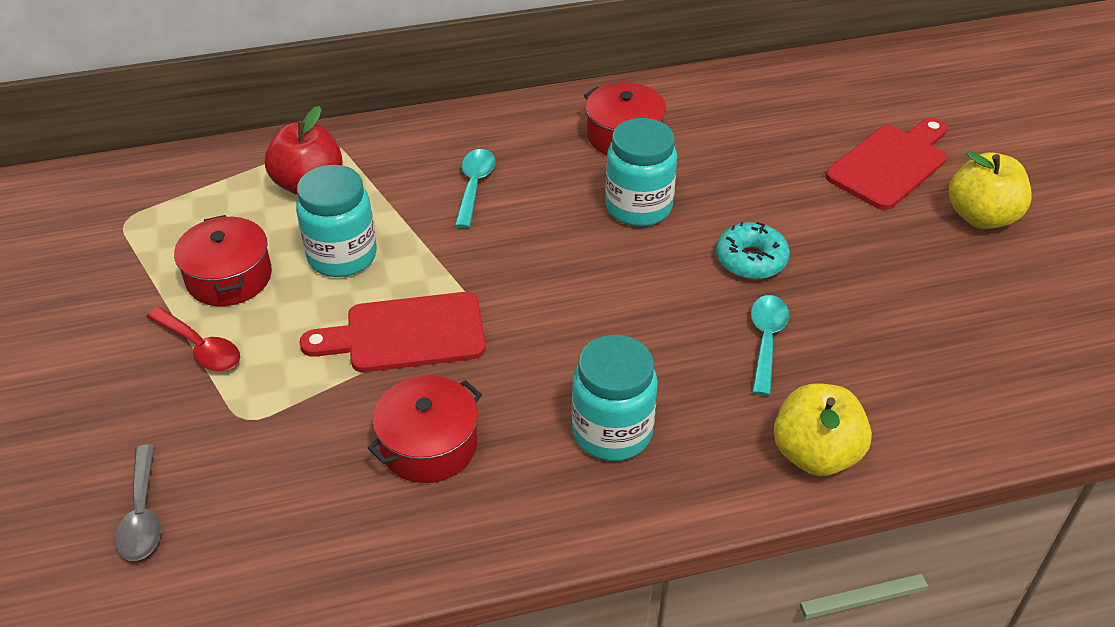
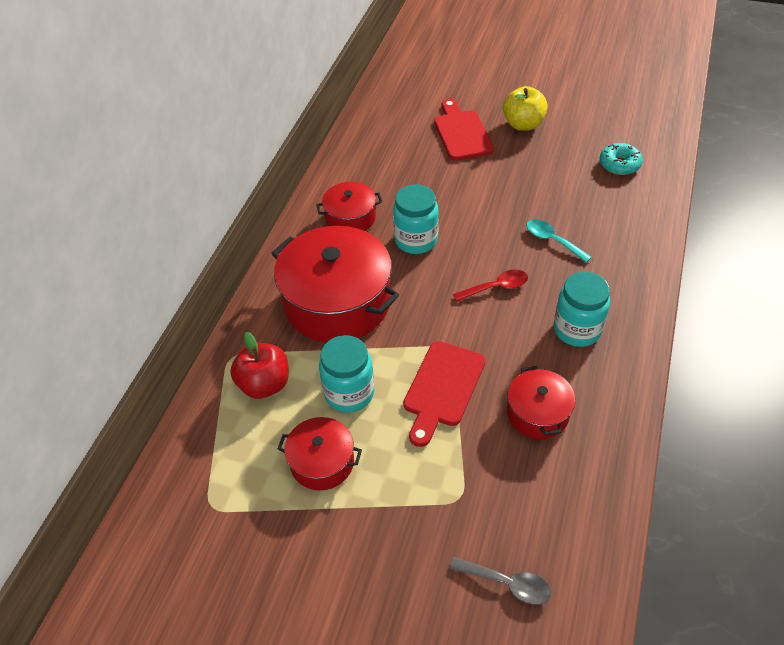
camera: 55 degrees left, 5 degrees up
red spoon [147,307,240,371] -> red spoon moved to [453,270,528,302]
turquoise spoon [455,149,496,228] -> red pot [271,226,399,342]
turquoise donut [716,221,790,279] -> turquoise donut moved to [600,143,643,175]
yellow apple [774,383,872,476] -> none

